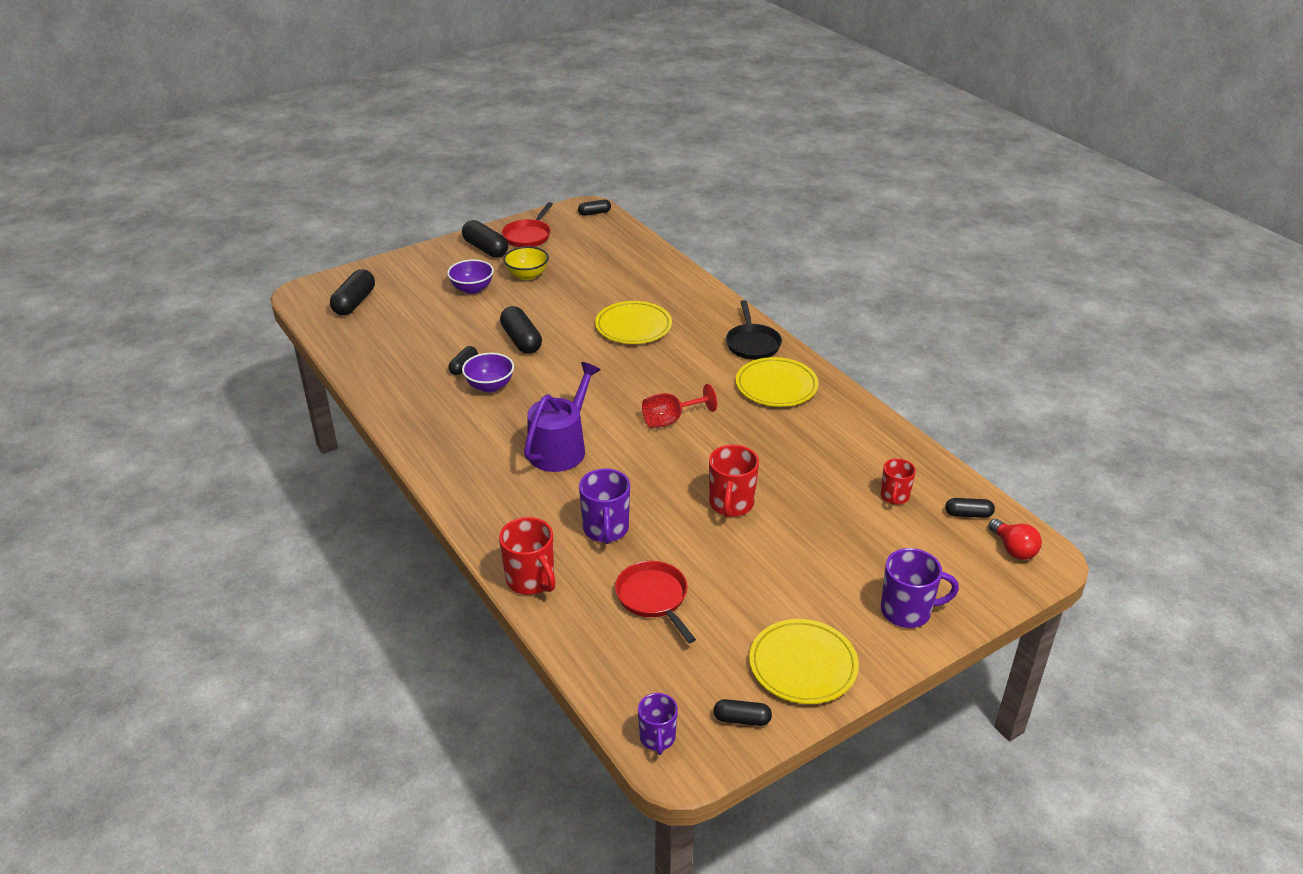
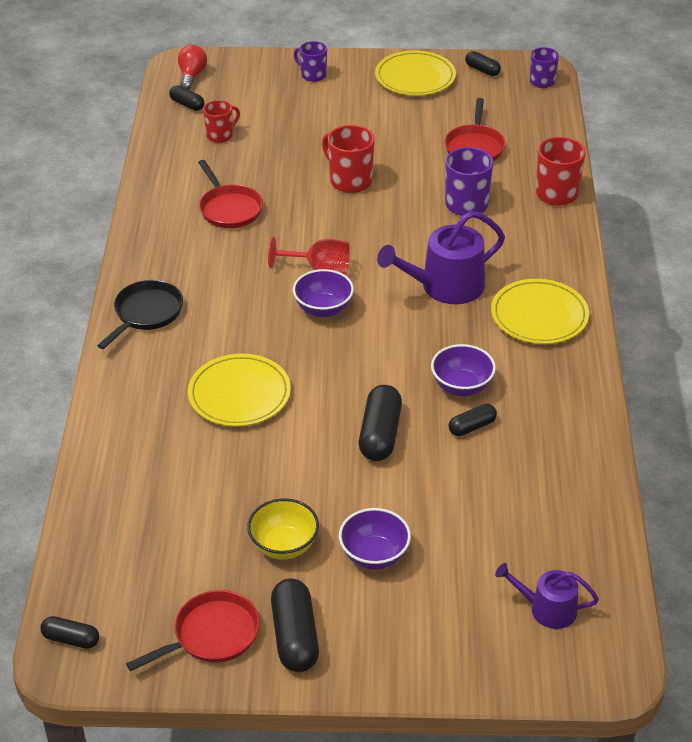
camera: 145 degrees left, 5 degrees up
black capsule [330,269,375,315] -> purple watering can [495,563,599,629]
red mug [709,445,759,517] -> red mug turned 90 degrees counterclockwise [322,125,375,193]
yellow plate [736,357,819,407] -> yellow plate moved to [491,279,589,344]
purple mug [881,548,959,628] -> purple mug [294,41,327,82], size x0.65
none -> red pan [198,160,263,228]
none -> purple bowl [293,269,354,318]

